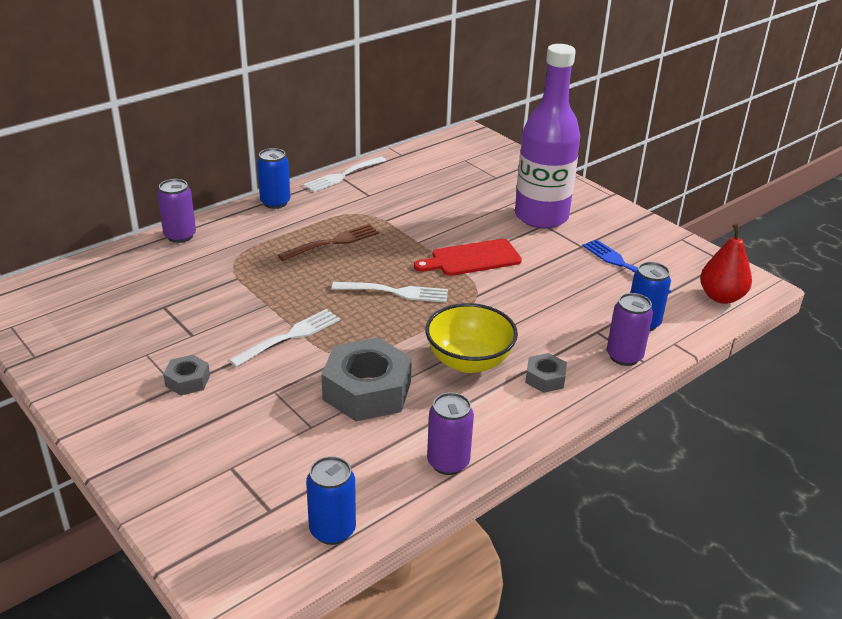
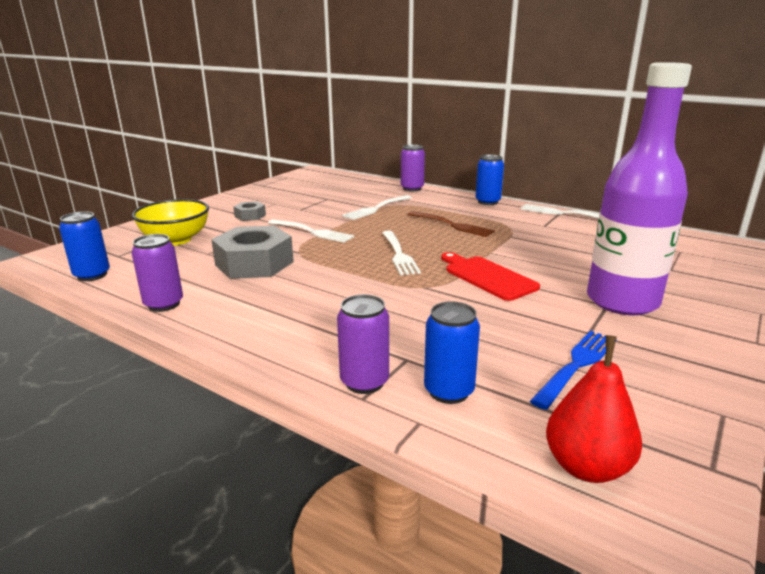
camera: 75 degrees right, 10 degrees down
yellow bowl [425,303,518,373] -> yellow bowl moved to [132,199,209,246]
grey nut [525,353,567,393] -> none
none -> white fork [342,195,412,220]

